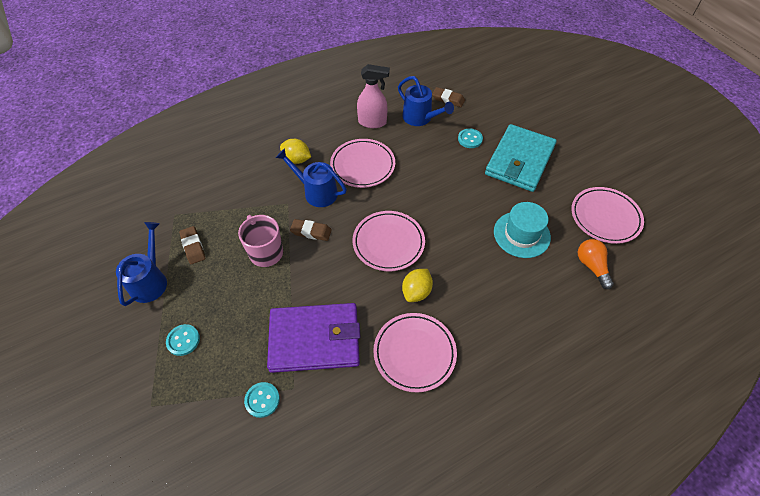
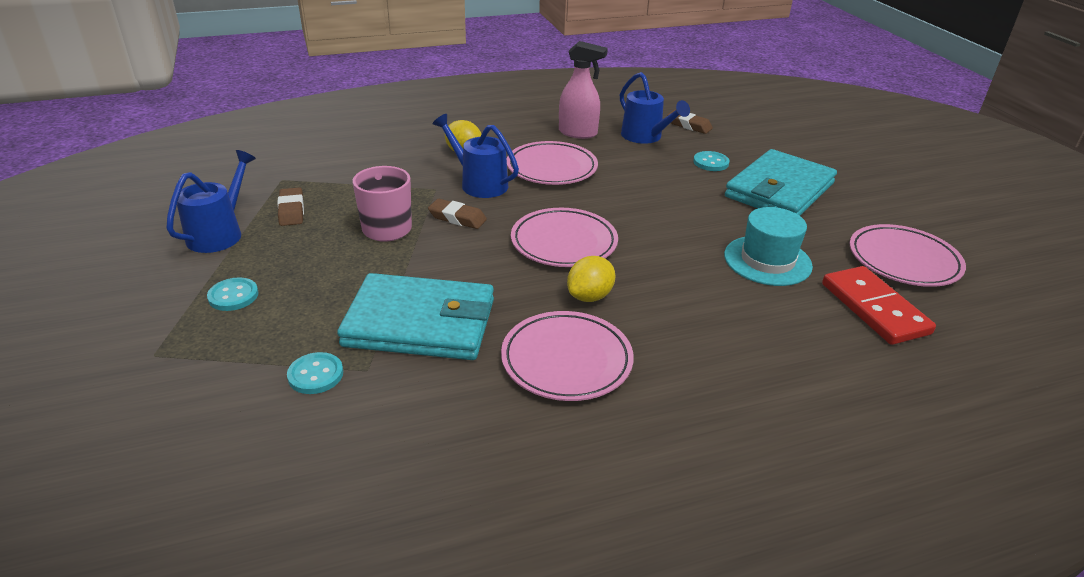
camera: 10 degrees right, 20 degrees down
purple wallet [267,303,360,373] -> turquoise wallet [337,273,494,360]
orange light bulb [578,239,614,289] -> red domino [822,266,936,345]

